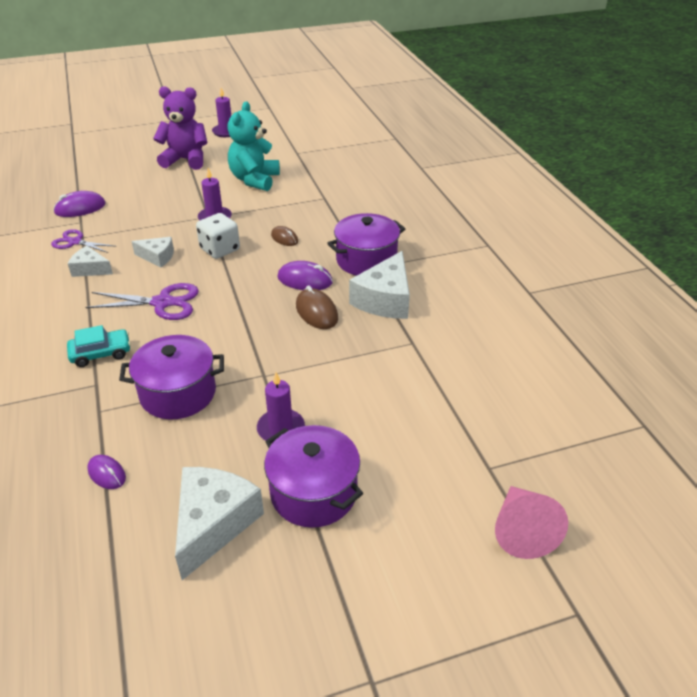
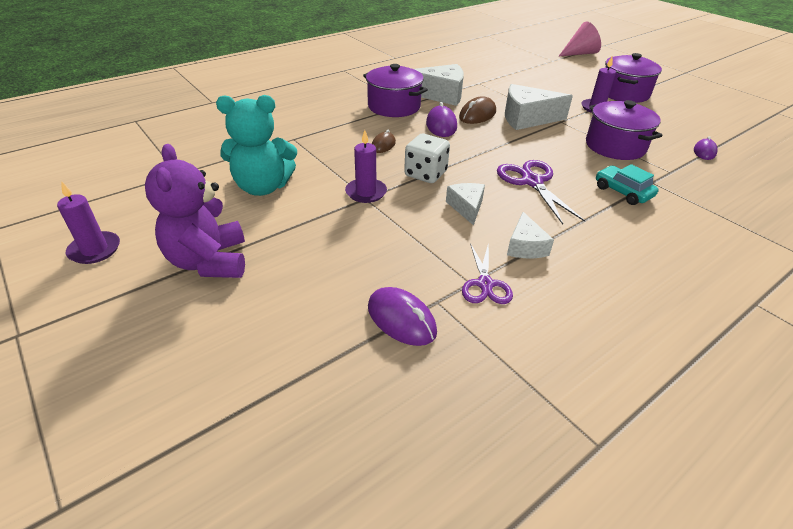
camera: 110 degrees left, 0 degrees up
white cheese [175,467,264,580] -> white cheese moved to [505,84,573,130]

